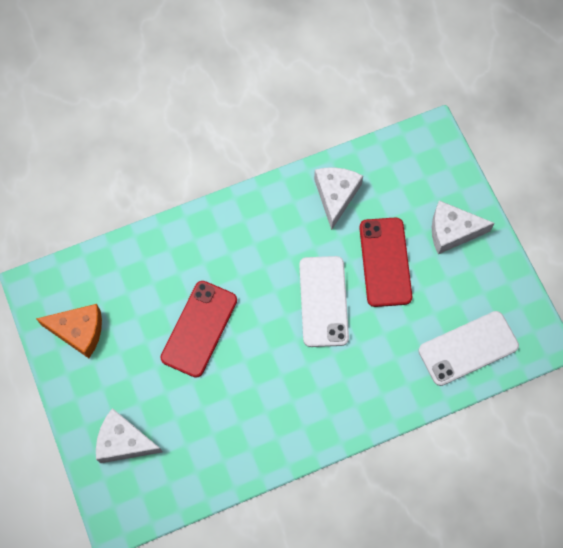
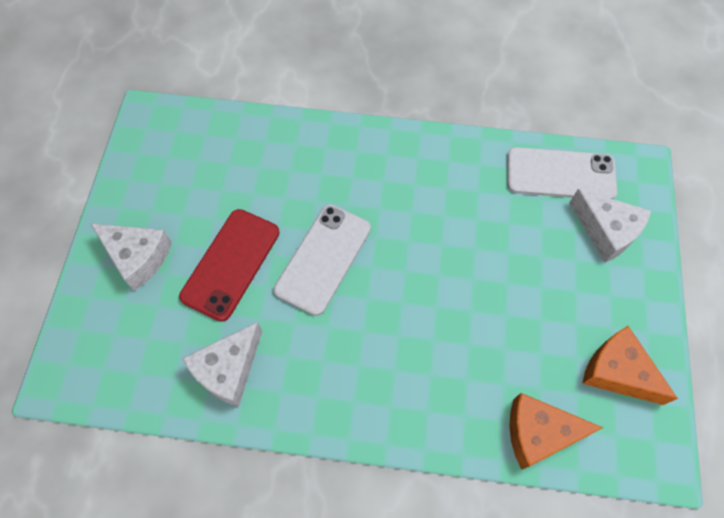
camera: 150 degrees left, 5 degrees down
red phone [160,281,237,378] -> none
white phone [418,311,519,386] -> white phone moved to [507,147,618,199]
none -> orange cheese [509,393,603,470]

